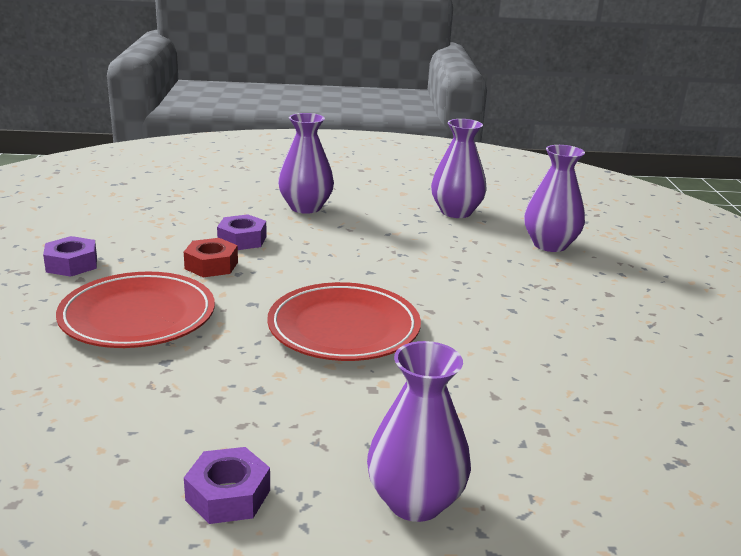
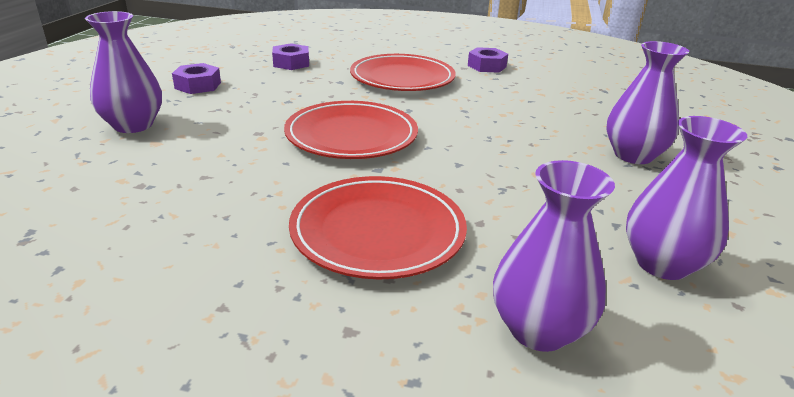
camera: 105 degrees right, 5 degrees up
red nut [184,238,238,277] -> none
purple nut [217,214,267,250] -> purple nut moved to [272,43,309,70]
none -> red plate [289,176,467,280]

